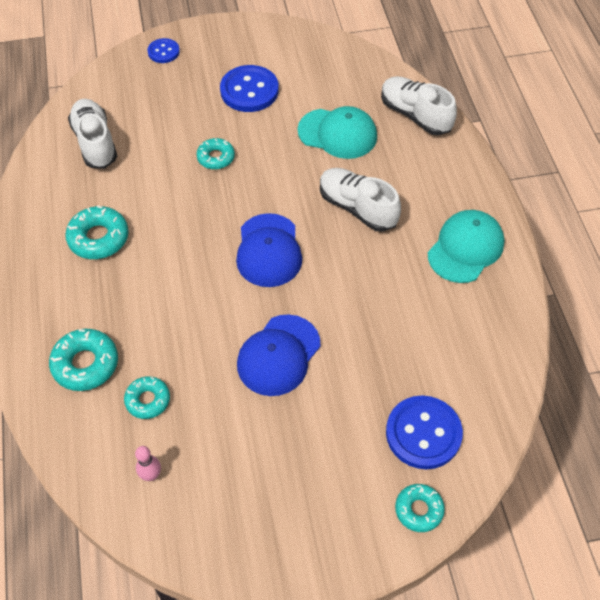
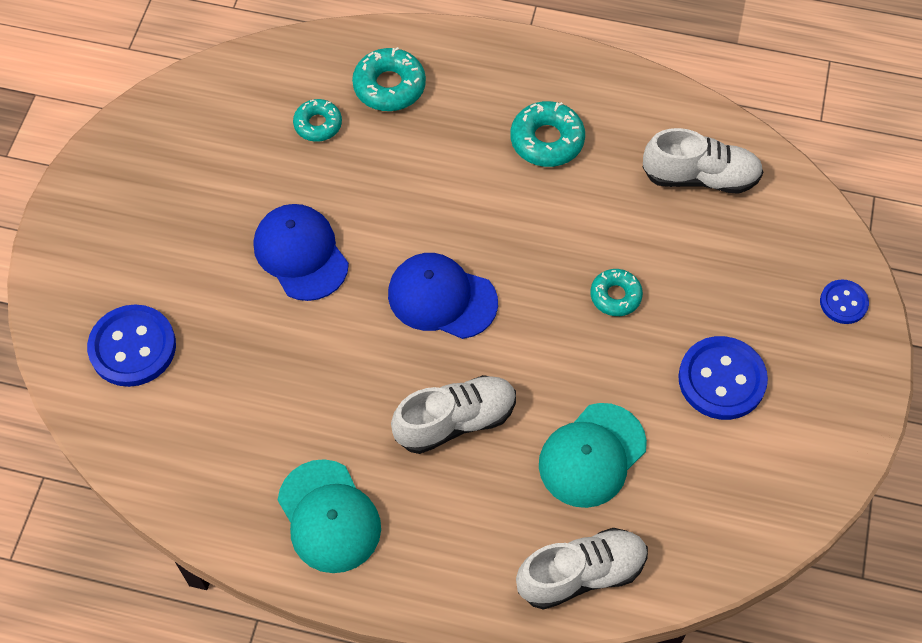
camera: 115 degrees right, 5 degrees up
pink bowling pin [135,446,161,481] -> none
turquoise donut [395,484,445,532] -> none

